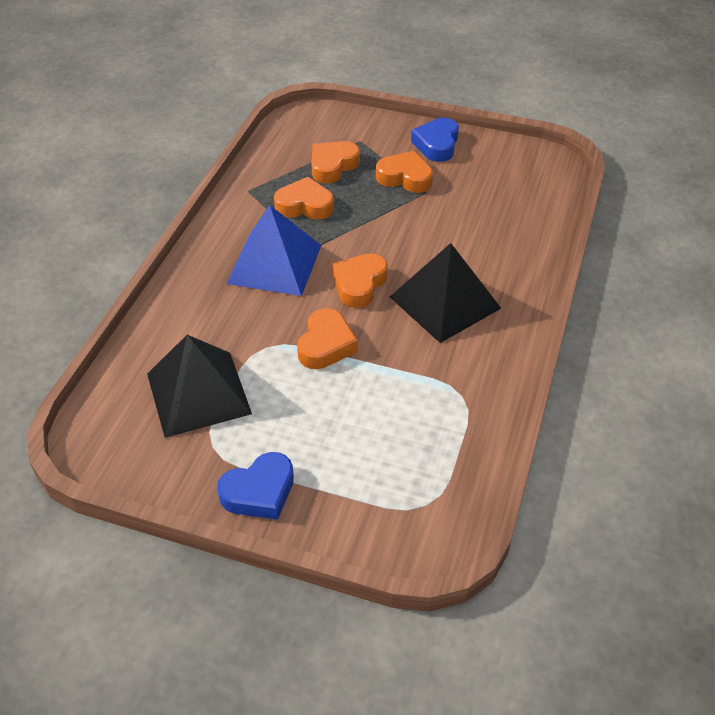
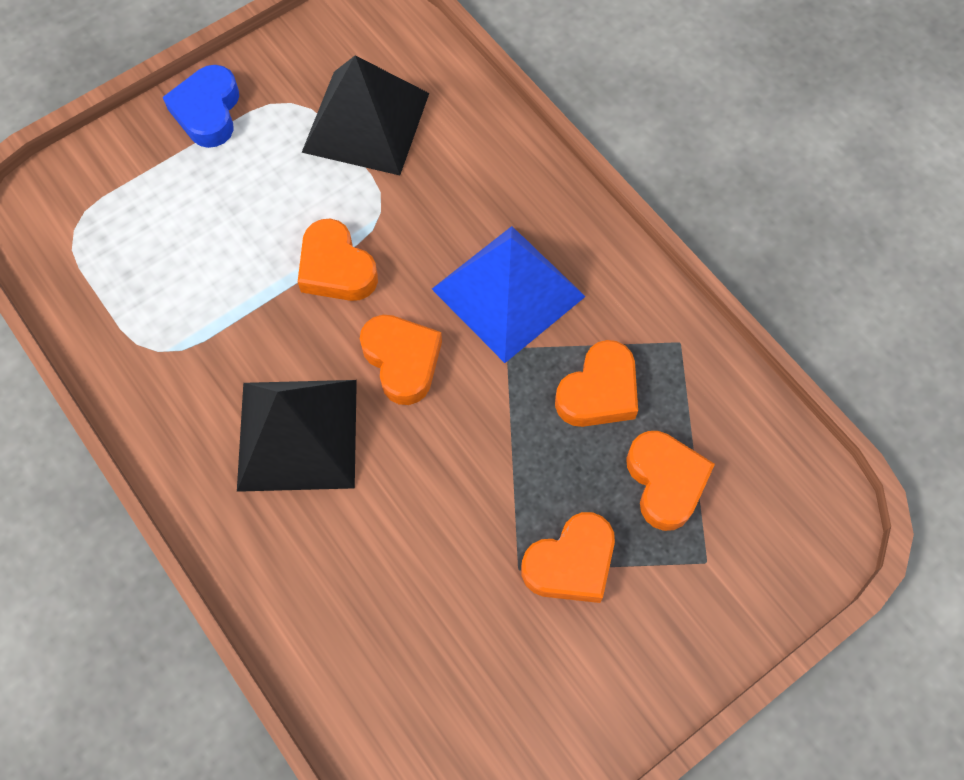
camera: 125 degrees right, 20 degrees up
blue heart [411,118,459,162] -> none

